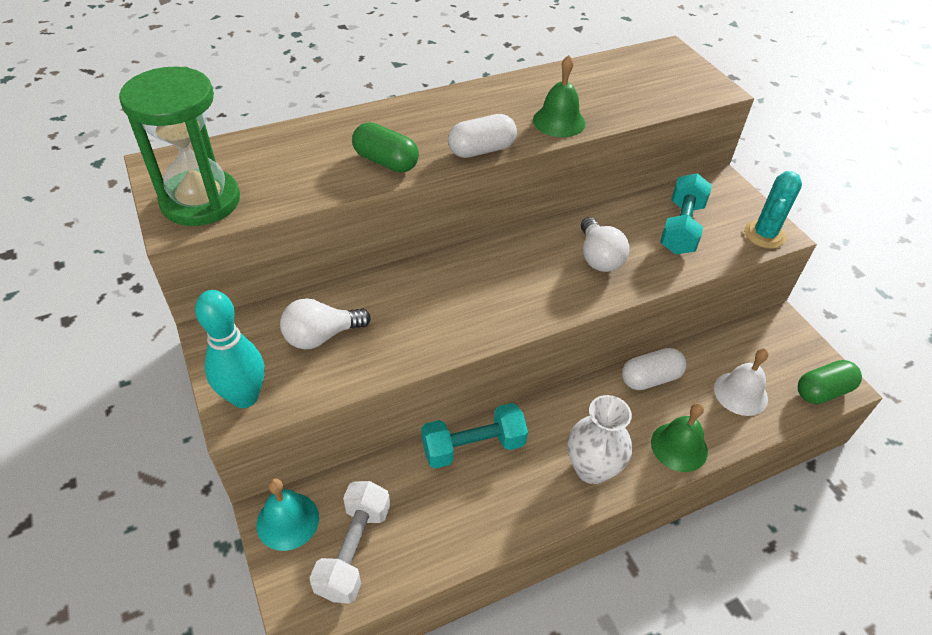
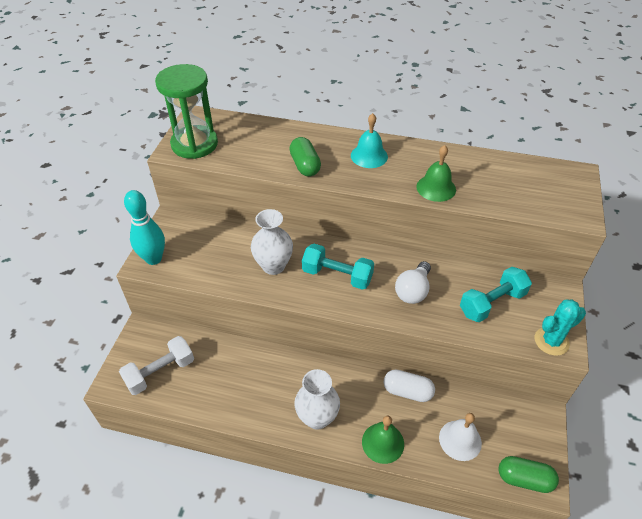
camera: 40 degrees right, 0 degrees up
turquoise bell [257,479,319,551] -> turquoise bell moved to [351,113,388,168]
white light bulb [280,298,371,349] -> none
turquoise dumbbell [421,403,528,469] -> turquoise dumbbell moved to [302,244,374,290]
white capsule [448,114,517,158] -> none
none -> white vase [251,209,293,275]

